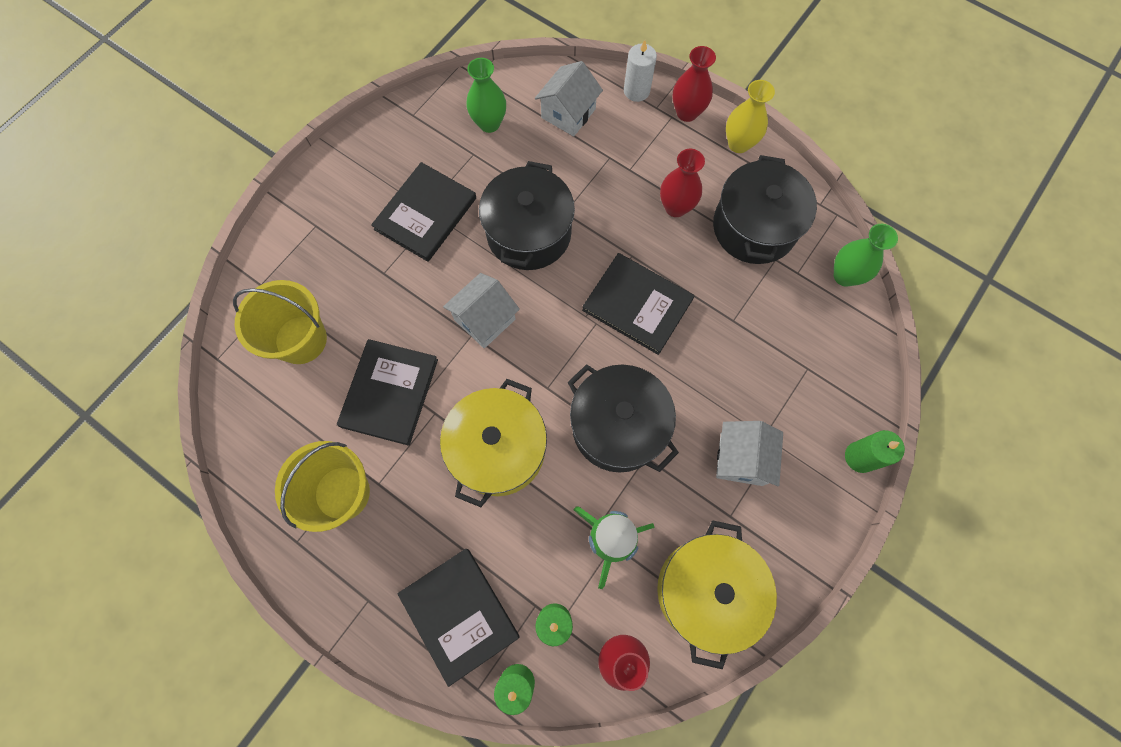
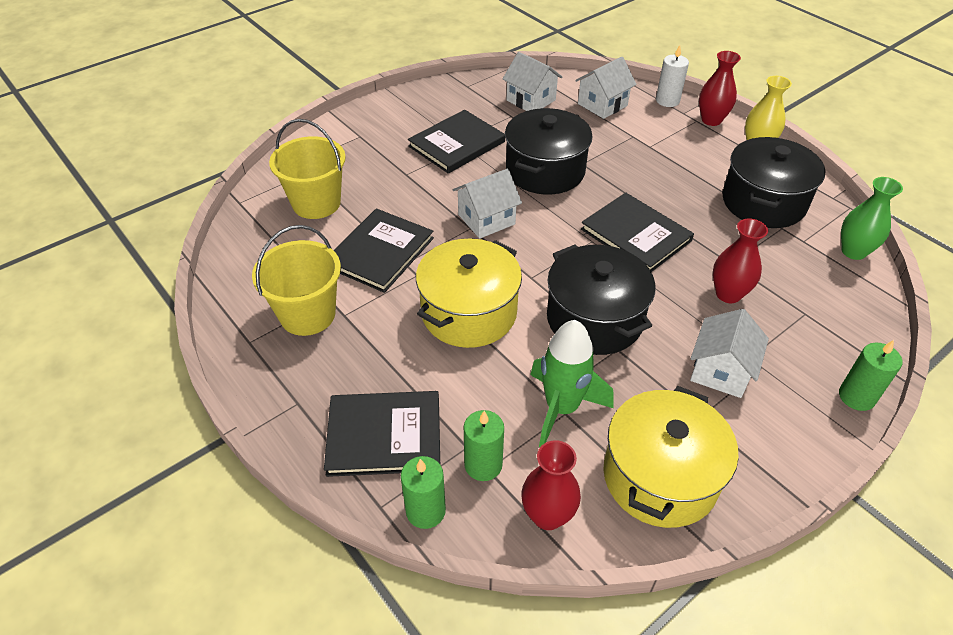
camera: 15 degrees right, 25 degrees down
black book [397,549,520,687] -> black book turned 75 degrees counterclockwise [324,391,440,477]
green vase [466,58,506,133] -> white house [503,52,562,111]
red vase [660,149,705,217] -> red vase moved to [713,218,768,303]

